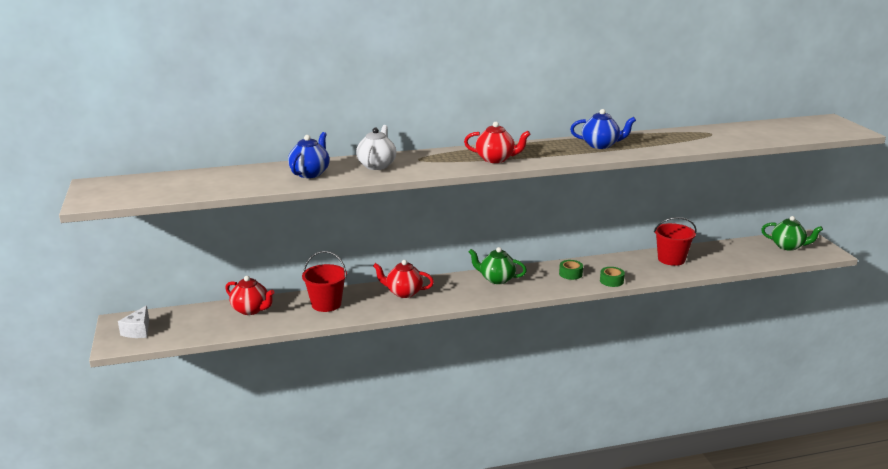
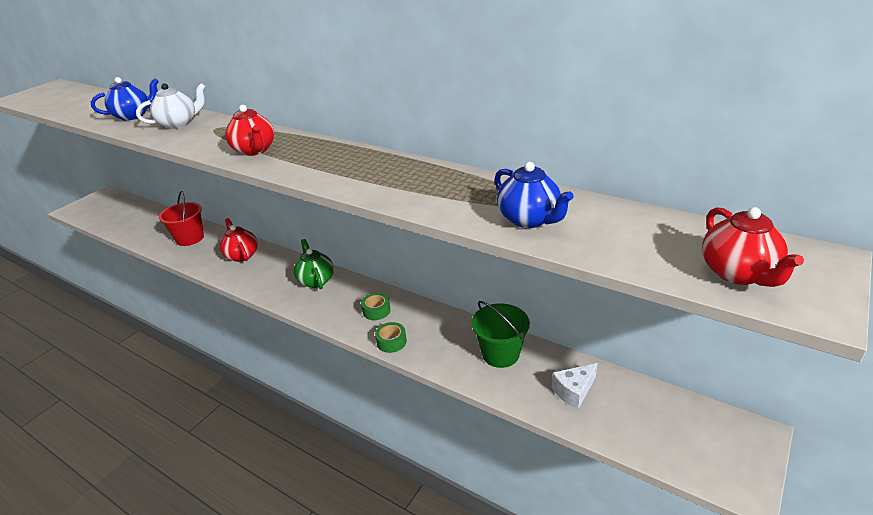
camera: 50 degrees right, 10 degrees up
white cheese [118,305,149,338] -> white cheese moved to [552,363,598,409]
red teapot [225,276,275,315] -> red teapot moved to [702,207,804,287]
blue teapot [570,109,636,149] -> blue teapot moved to [495,162,574,228]
red bucket [654,217,697,266] -> green bucket [472,301,530,368]
green teapot [761,216,823,251] -> none

